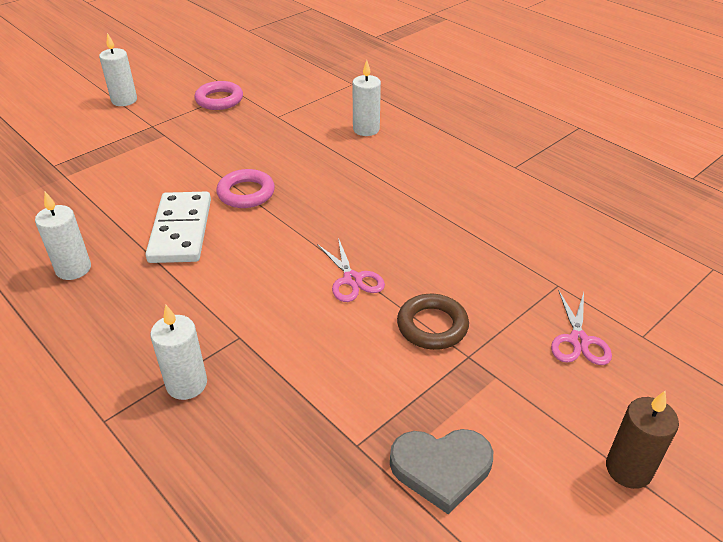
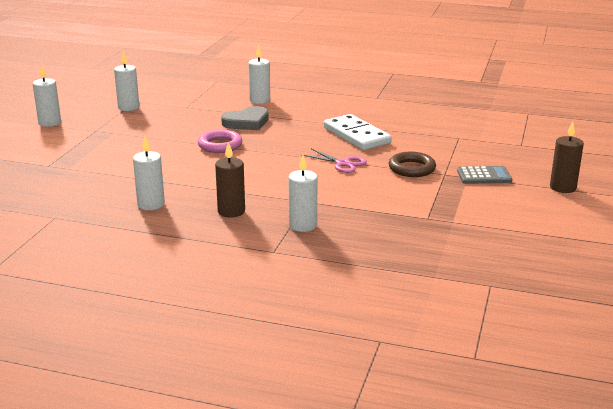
camera: 30 degrees left, 15 degrees down
white domino [145,192,211,263] -> white domino moved to [324,114,392,150]
pink ring [195,81,243,110] -> white candle [114,51,139,111]
grey heart [390,429,493,514] -> grey heart moved to [221,106,269,130]
pink scissors [551,290,612,365] -> none
none -> brown candle [215,142,245,218]
none -> grey calculator [457,166,512,184]

